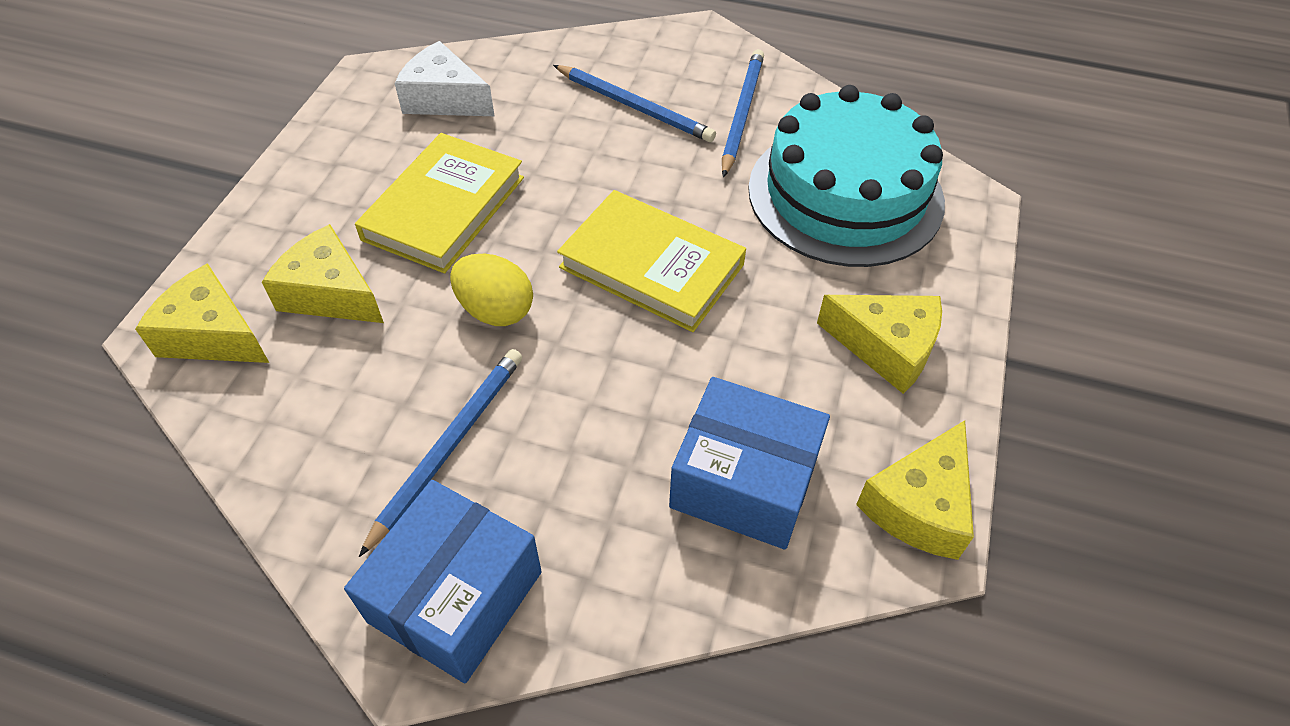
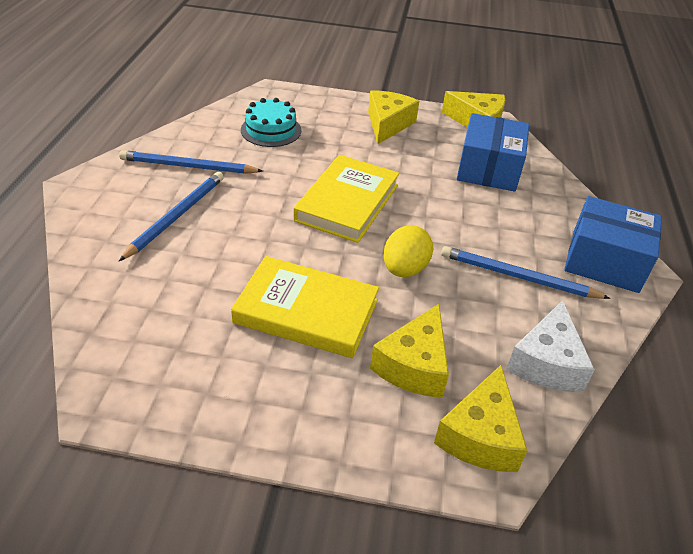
camera: 100 degrees left, 10 degrees down
white cheese [395,41,495,116] -> white cheese moved to [506,300,595,392]
turquoise cake [748,85,945,267] -> turquoise cake [241,98,301,147], size x0.50

